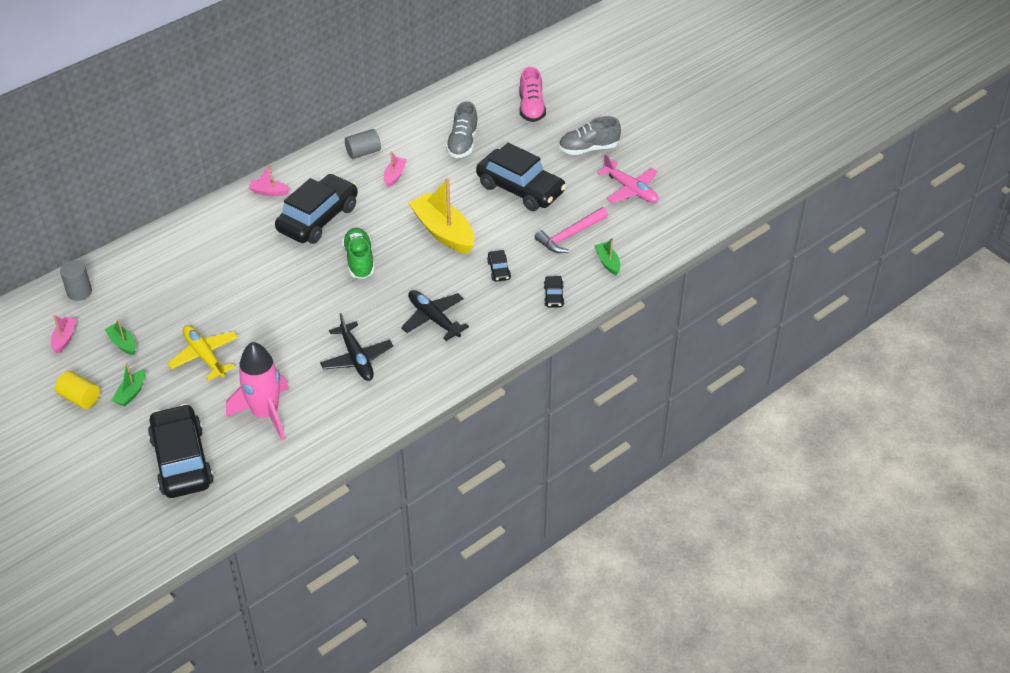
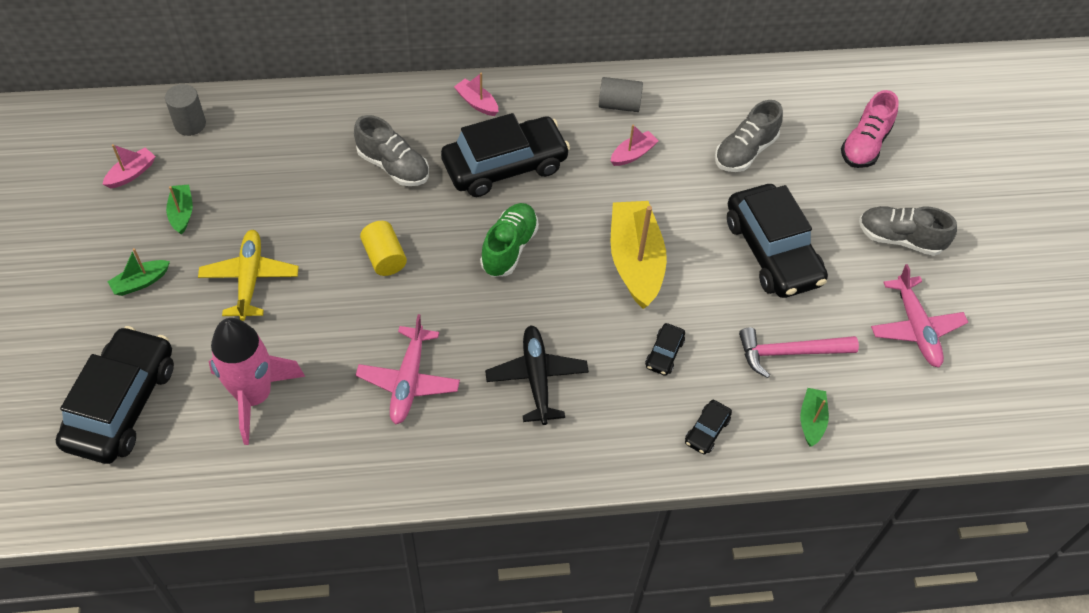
camera: 30 degrees right, 10 degrees up
yellow cylinder [55,371,100,409] -> yellow cylinder moved to [360,221,407,276]
black plane [320,313,393,381] -> pink plane [356,314,460,424]
none -> grey shoe [354,115,429,186]

